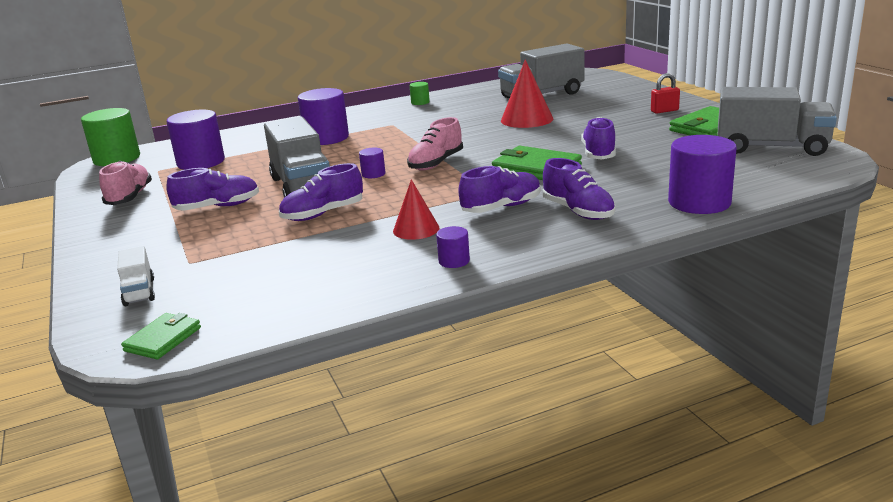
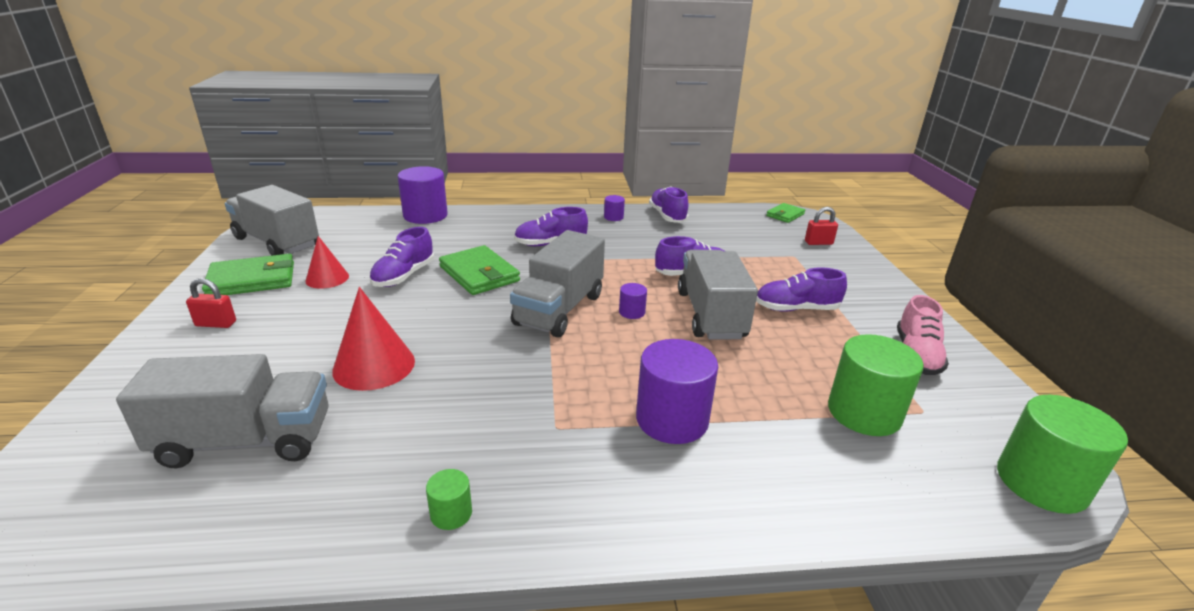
camera: 165 degrees left, 5 degrees up
white truck [117,246,155,306] -> red padlock [805,207,838,245]
purple cylinder [167,110,225,170] -> green cylinder [828,334,924,436]
red cone [393,179,439,240] -> red cone moved to [305,236,349,289]
pink shoe [407,117,463,171] -> grey truck [510,230,605,337]
purple shoe [543,158,616,220] -> purple shoe moved to [649,186,689,223]

